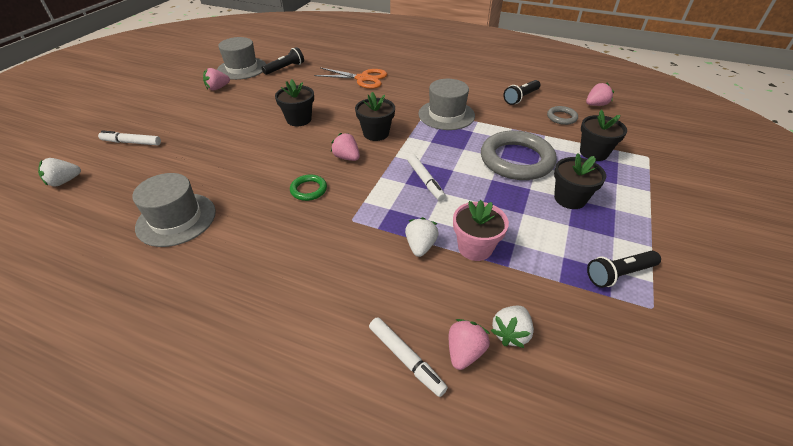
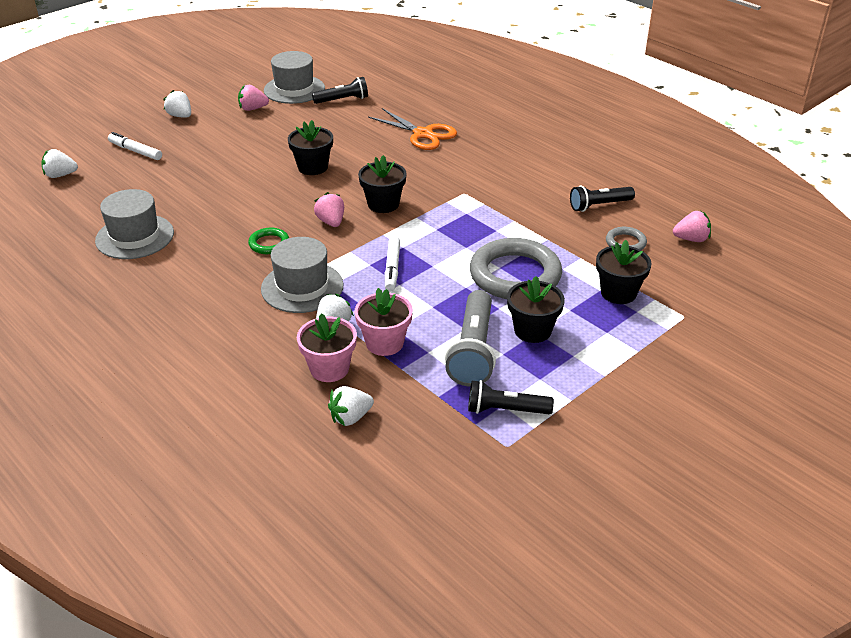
camera: 25 degrees right, 5 degrees down
white marker [369,317,448,397] -> none
grey hat [418,79,475,130] -> grey hat moved to [261,237,344,313]
pink strawberry [449,319,490,370] -> none
none -> white strawberry [164,90,191,118]
none -> pink flower pot [297,313,357,382]
none -> grey flashlight [445,290,496,386]

